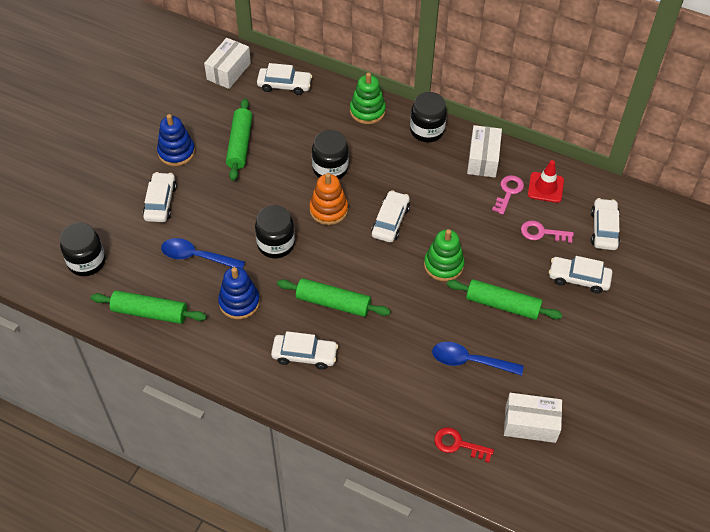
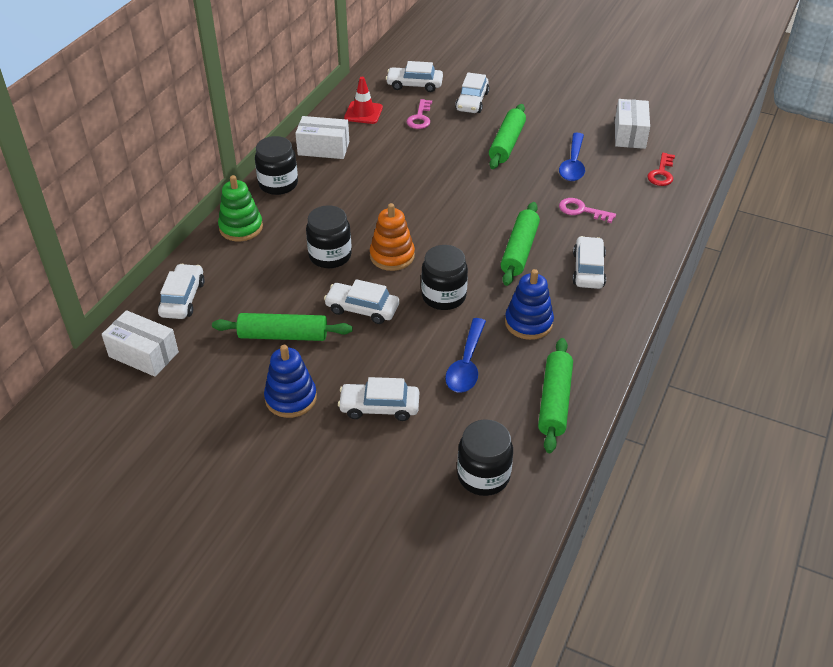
camera: 90 degrees left, 10 degrees down
white car [371,190,410,242] -> white car moved to [324,279,399,324]
green stacking toy [424,229,465,281] -> none
pink key [492,175,524,215] -> pink key moved to [559,198,616,223]

